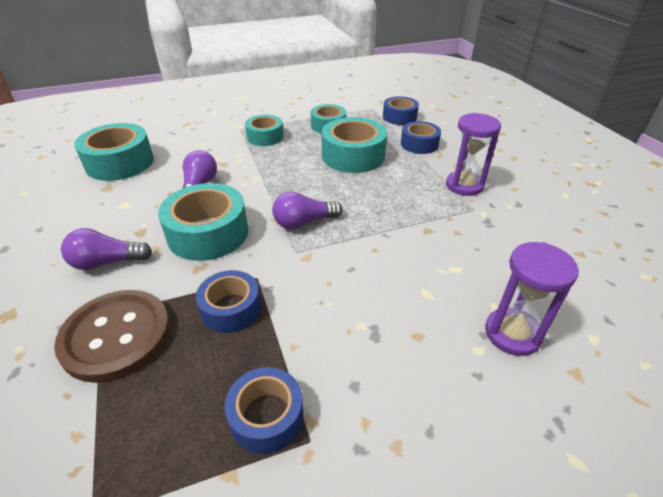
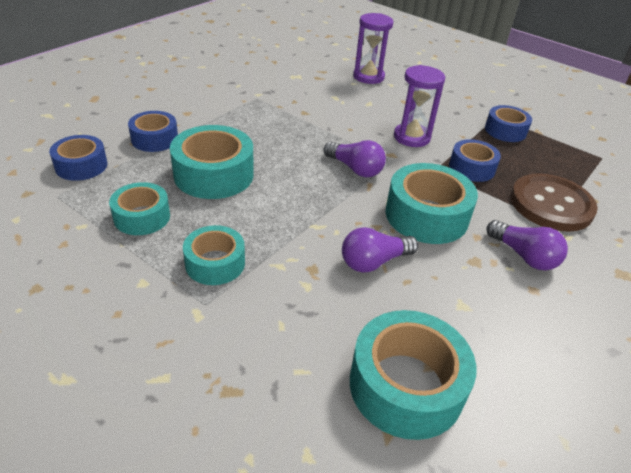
camera: 125 degrees left, 0 degrees up
purple hourglass [446,113,501,196] -> purple hourglass moved to [394,65,445,147]

